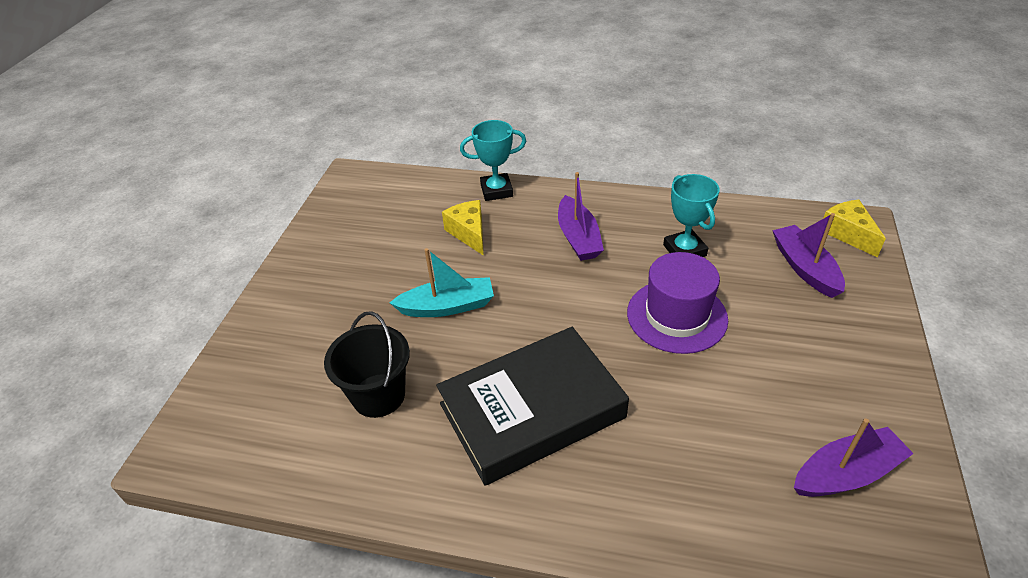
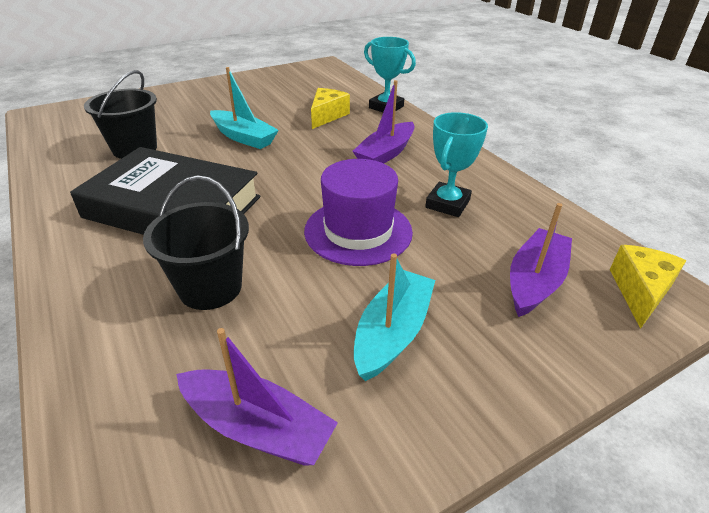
camera: 45 degrees right, 5 degrees down
none -> black bucket [143,175,249,310]
none -> turquoise boat [354,253,435,381]

